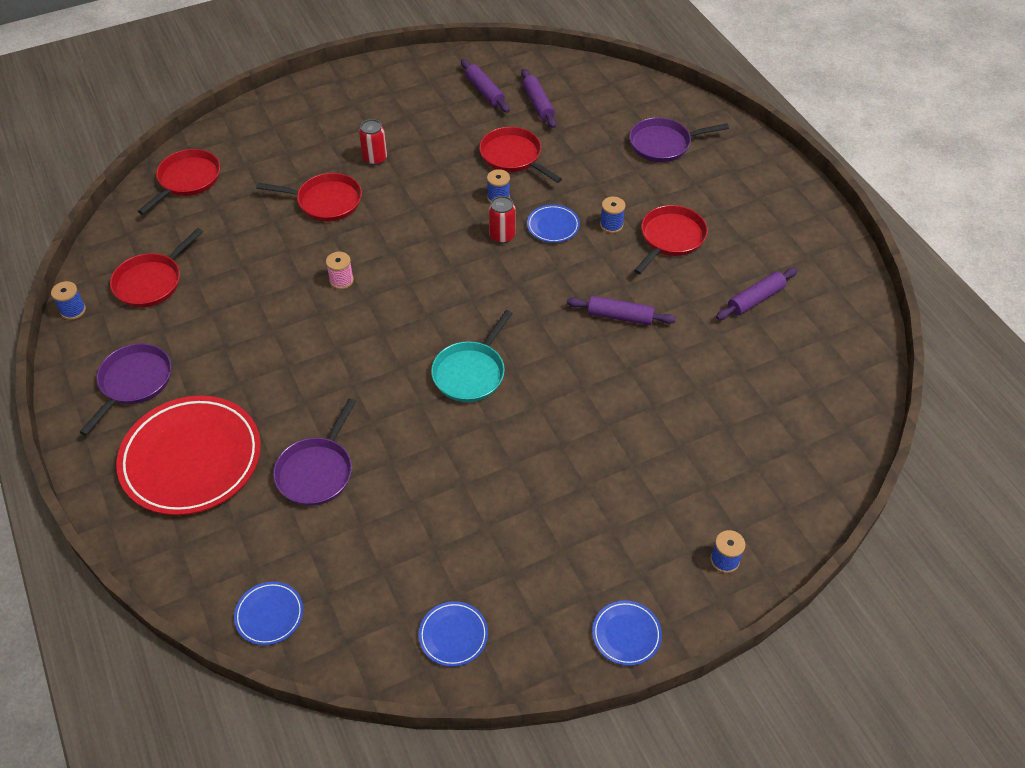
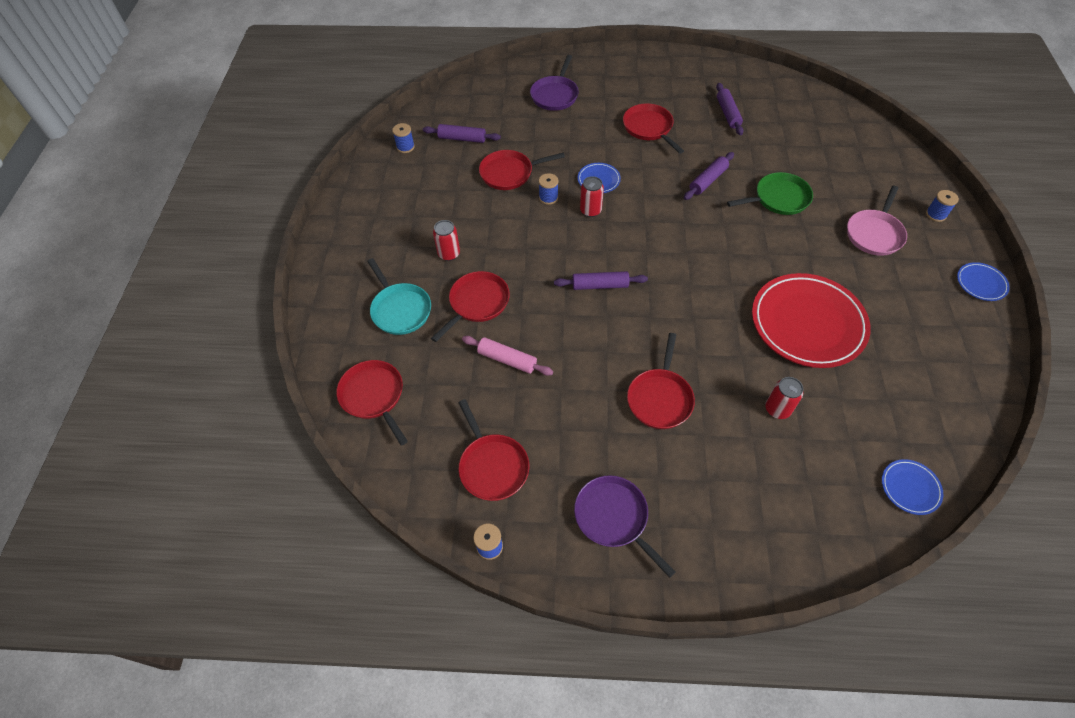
camera: 60 degrees left, 5 degrees up
red plate [116,396,261,515] -> red plate moved to [752,273,871,368]
purple pan [273,398,356,506] -> red can [765,377,803,419]
pink spool [326,252,354,289] -> none
blue plate [419,601,488,667] -> none
turquoise pan [431,310,513,402] -> turquoise pan moved to [367,258,431,335]
purple rolling pin [461,59,510,113] -> purple rolling pin moved to [554,271,648,290]
blue spool [600,196,626,233] -> blue spool moved to [392,123,415,153]
none -> pink rolling pin [462,336,553,376]
none -> red pan [627,333,695,429]
none -> green pan [727,172,813,215]
none -> pink pan [847,186,907,256]

